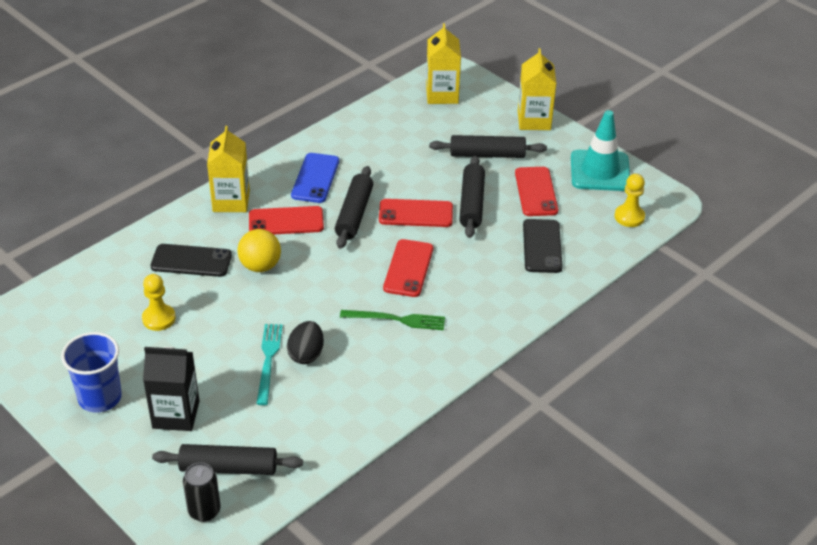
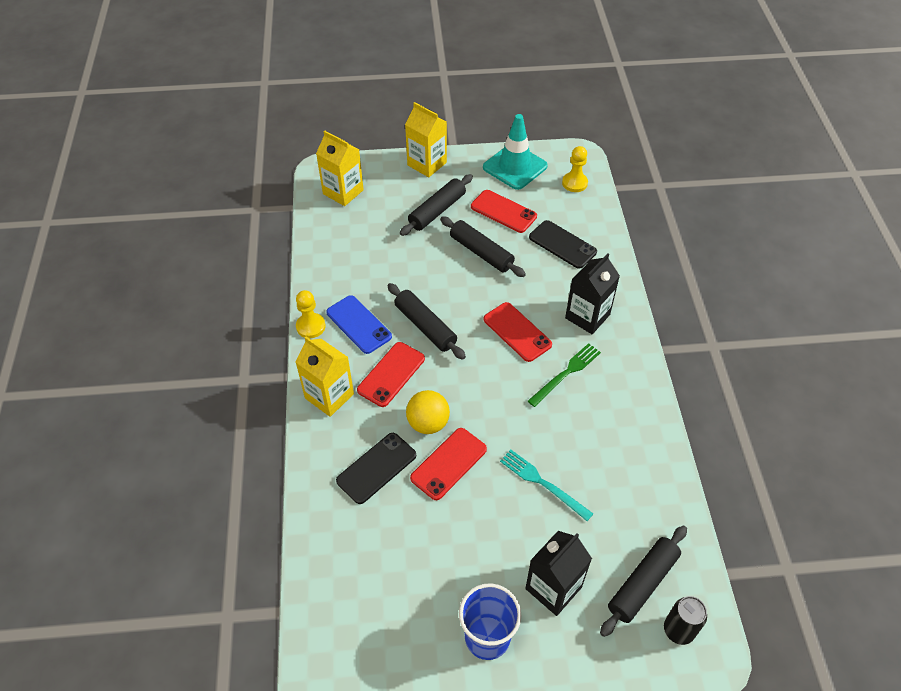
camera: 50 degrees left, 10 degrees up
yellow pawn [142,274,176,331] -> yellow pawn moved to [296,290,326,338]
black egg [287,321,324,364] -> none
red phone [379,199,453,227] -> red phone moved to [410,428,487,500]
none -> black carton [565,253,620,334]

